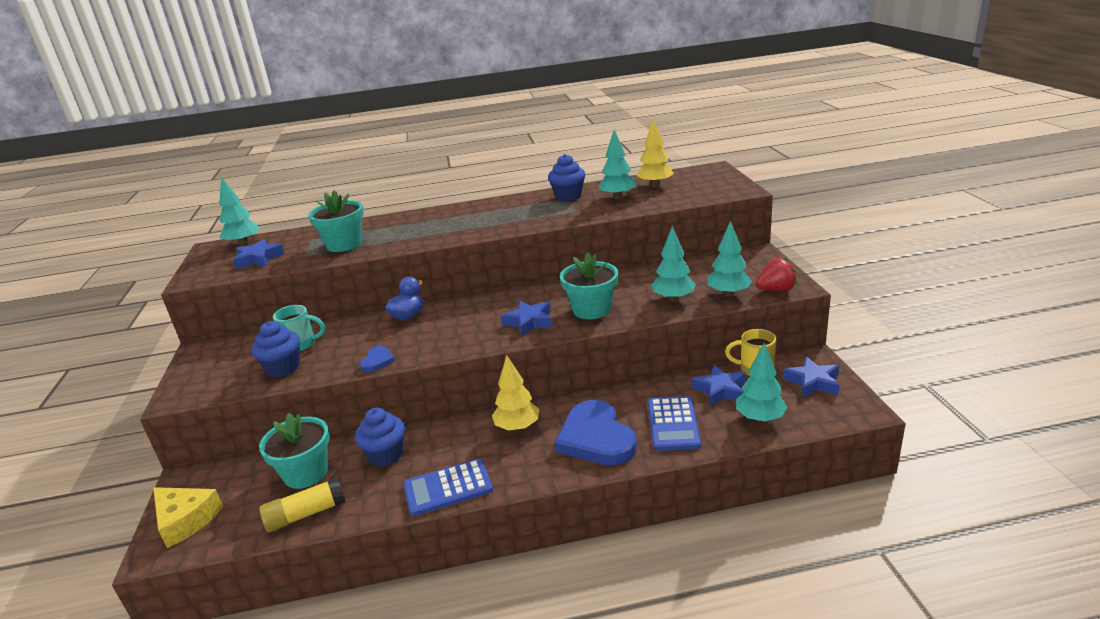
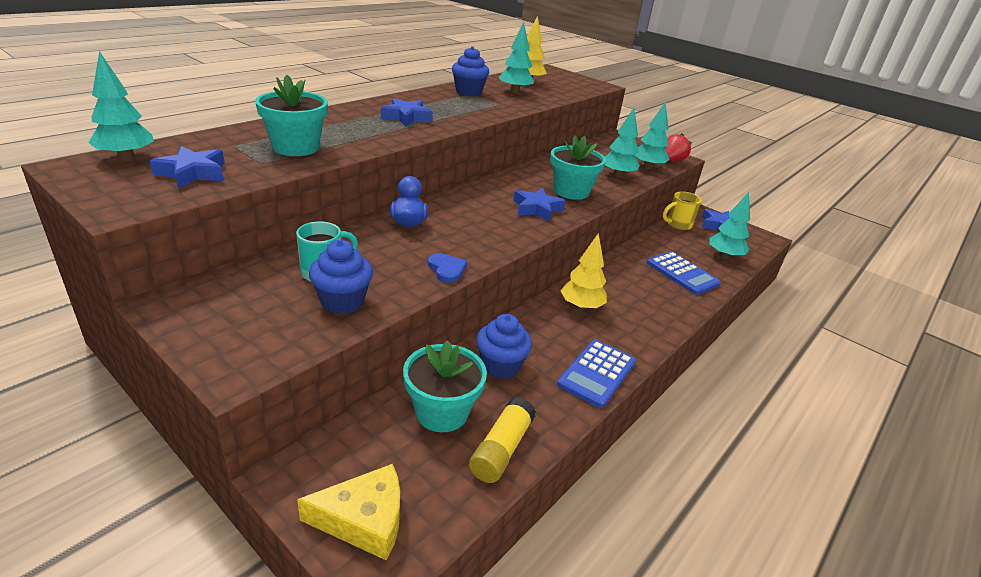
camera: 45 degrees left, 5 degrees up
blue heart [555,400,637,465] -> none
blue star [691,365,746,406] -> blue star moved to [381,98,433,127]

